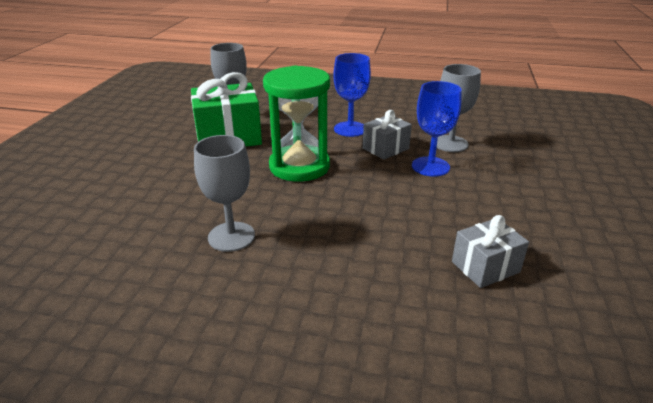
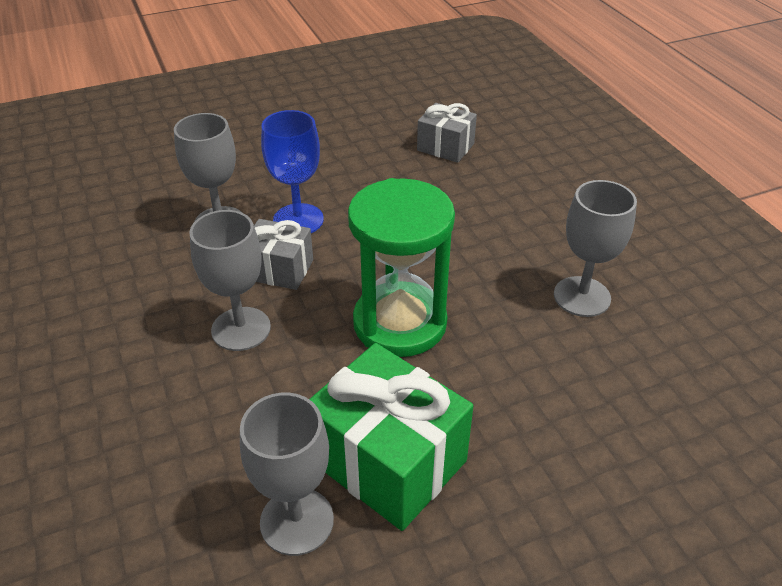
camera: 125 degrees left, 10 degrees up
blue goblet [333,53,371,137] -> grey goblet [189,210,271,351]

